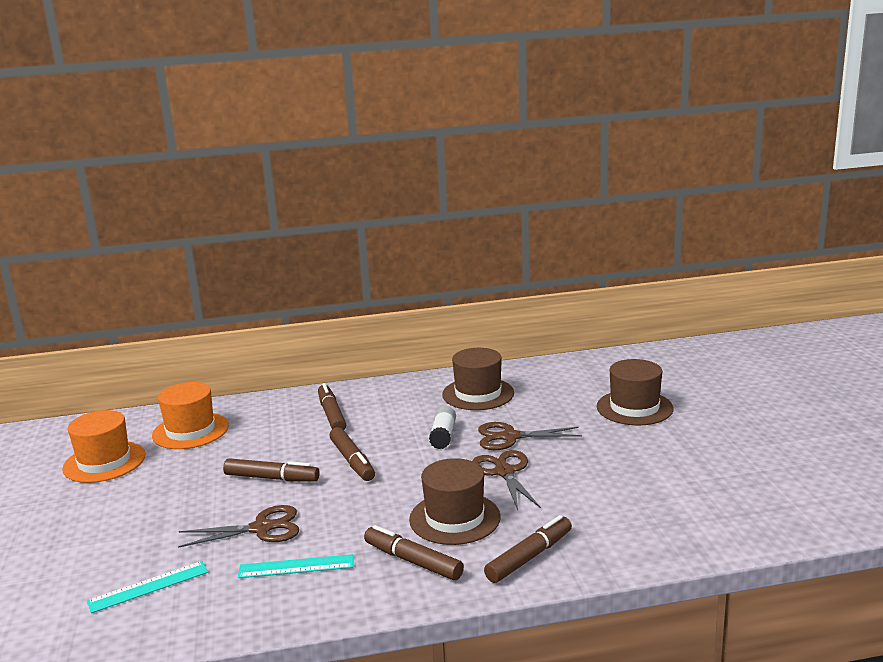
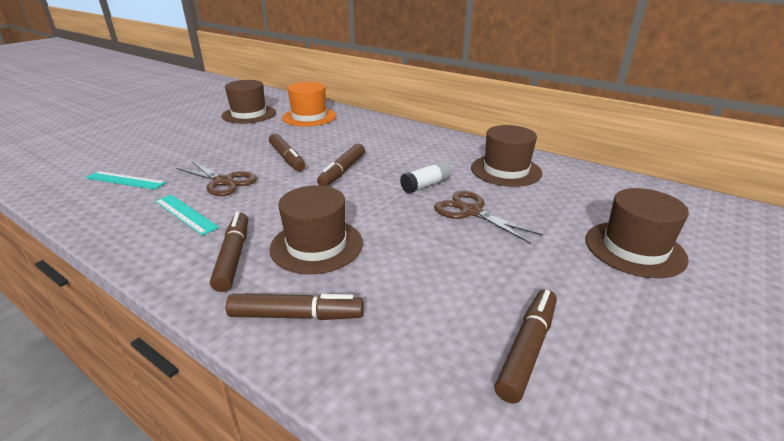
camera: 45 degrees right, 10 degrees up
orange hat [62,410,146,483] -> brown hat [221,80,276,124]
brown marker [318,383,346,430] -> brown marker moved to [495,289,557,403]
brown scissors [472,450,541,510] -> none

